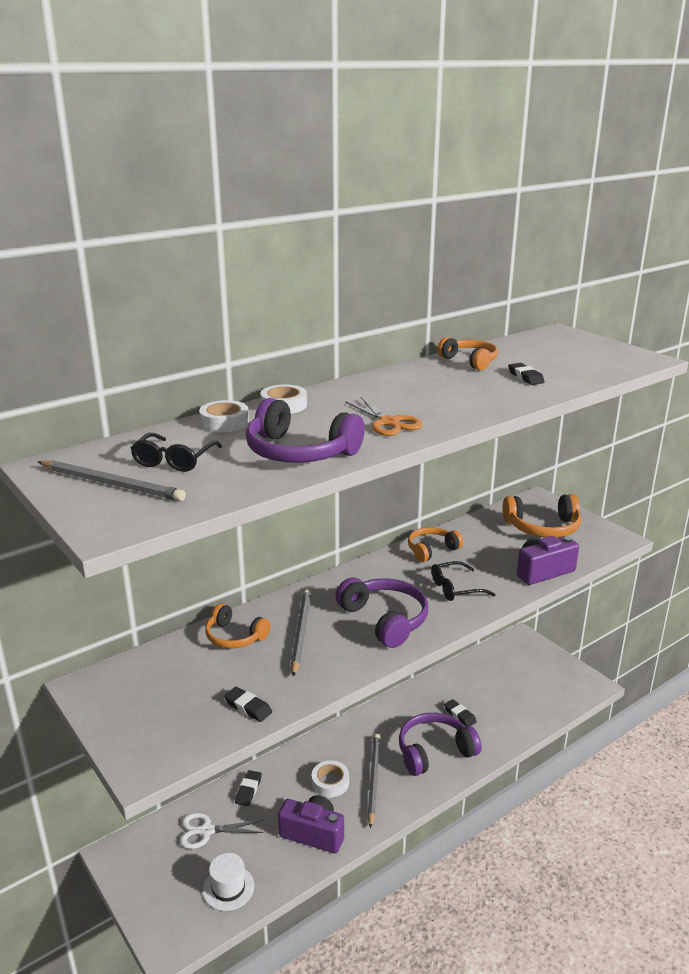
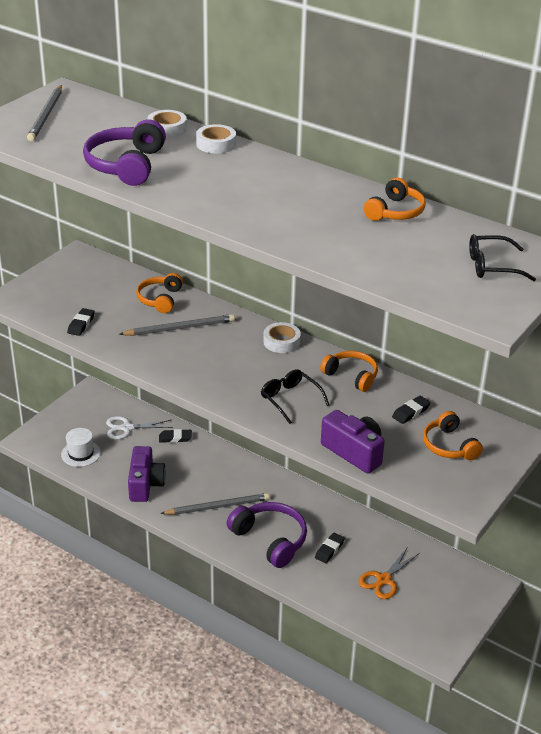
camera: 70 degrees right, 10 degrees up
black glasses [130,433,222,472] -> black glasses moved to [469,234,536,281]
white scissors [180,813,264,849] -> white scissors turned 75 degrees counterclockwise [106,416,173,440]
white tape [312,760,349,798] -> white tape moved to [263,322,301,353]
purple headphones [335,578,428,648] -> none
orange scissors [345,397,423,436] -> orange scissors moved to [359,548,420,599]
orange headphones [502,494,581,538] -> orange headphones [423,411,483,460], size x0.66
black eraser [508,363,545,385] -> black eraser moved to [392,396,431,424]

